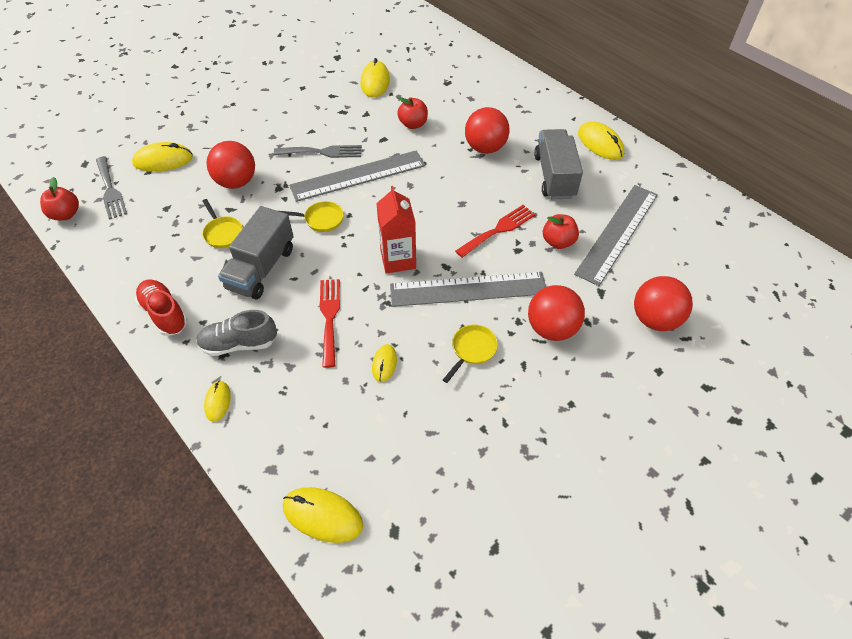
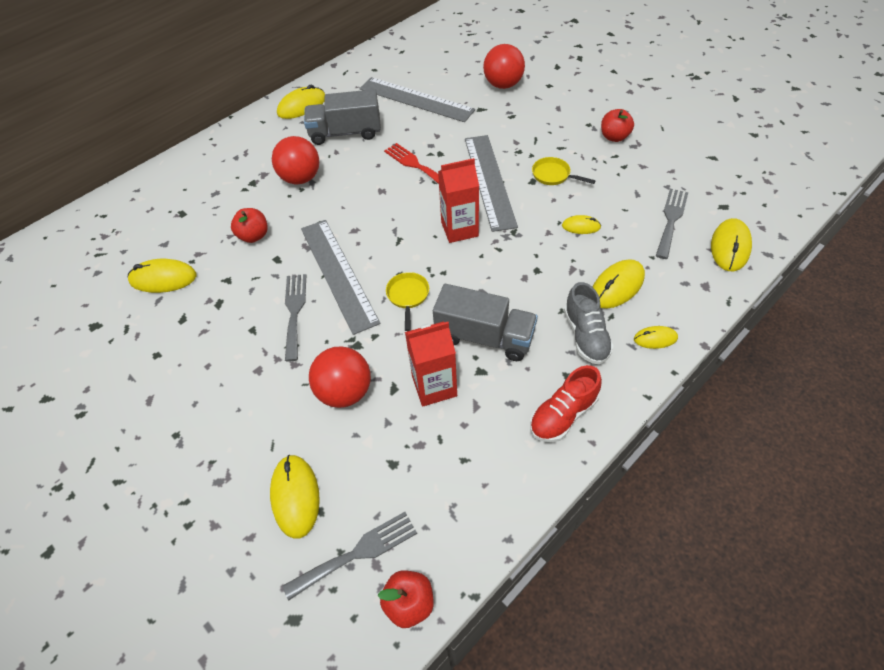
camera: 90 degrees left, 0 degrees up
yellow pan [202,199,243,248] -> red carton [405,322,457,407]
red fork [320,279,340,368] -> none
red ball [528,285,585,341] -> none
red apple [543,214,579,249] -> red apple moved to [601,109,634,142]
none -> yellow mouse [593,259,645,309]
none -> grey fork [656,189,688,259]

